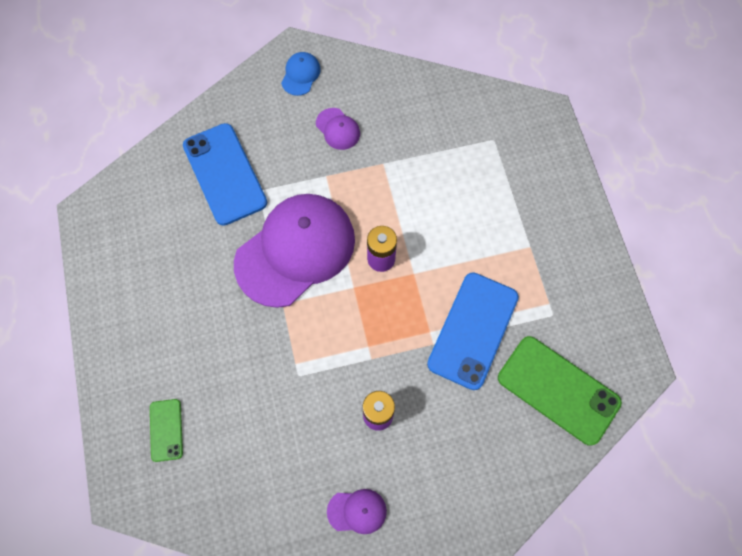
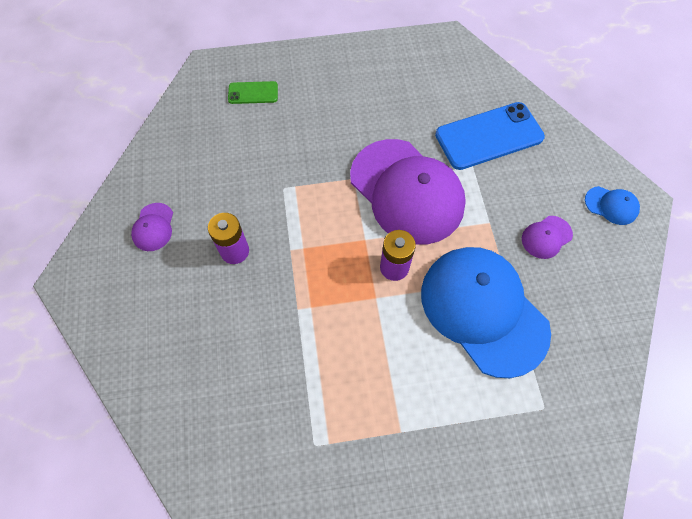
camera: 95 degrees right, 5 degrees down
blue phone [427,272,519,390] -> none
green phone [498,336,622,446] -> none
none -> blue cap [421,247,551,378]

